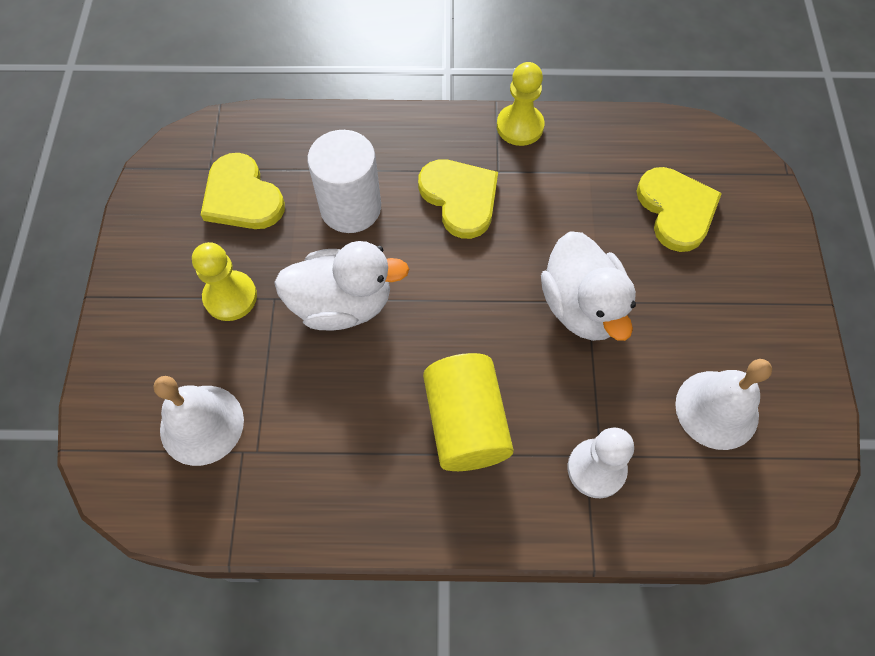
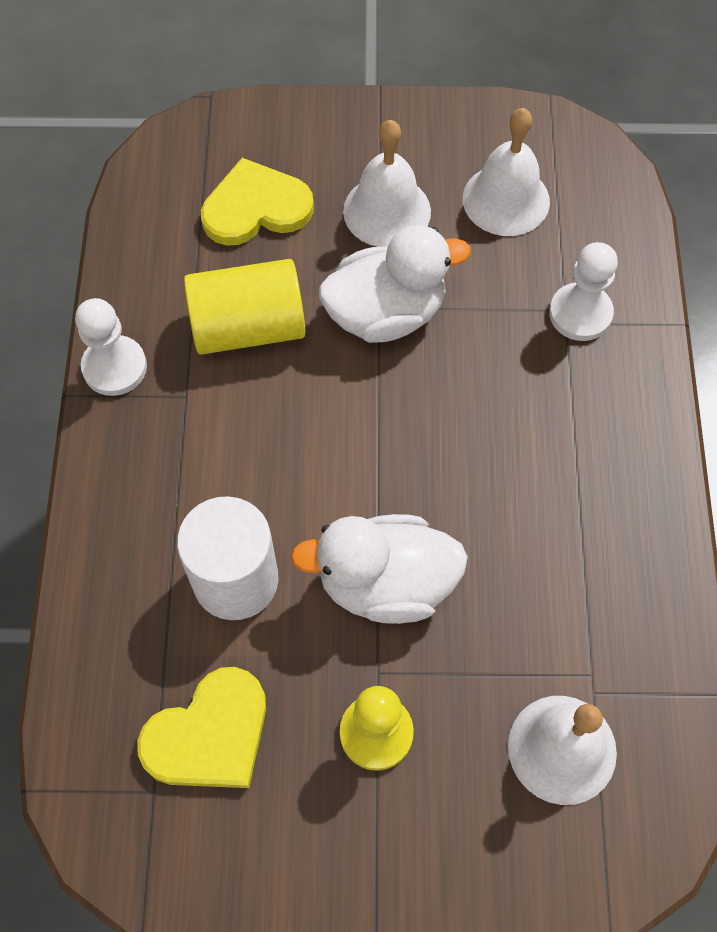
camera: 90 degrees left, 0 degrees up
white duck [274,241,409,331] -> white duck turned 90 degrees counterclockwise [290,514,468,624]
yellow heart [418,159,498,239] -> none
yellow cylinder [423,353,514,471] -> yellow cylinder moved to [184,259,306,355]
yellow pawn [497,62,544,146] -> white pawn [75,298,147,396]
none -> white bell [343,120,431,247]

